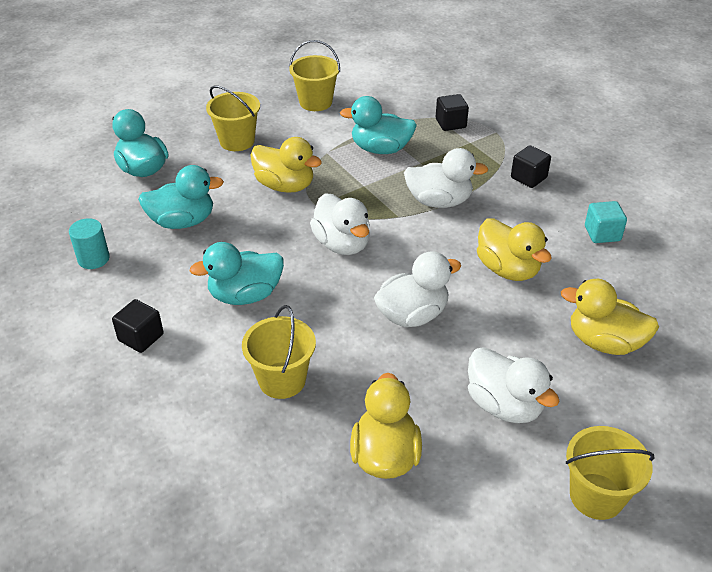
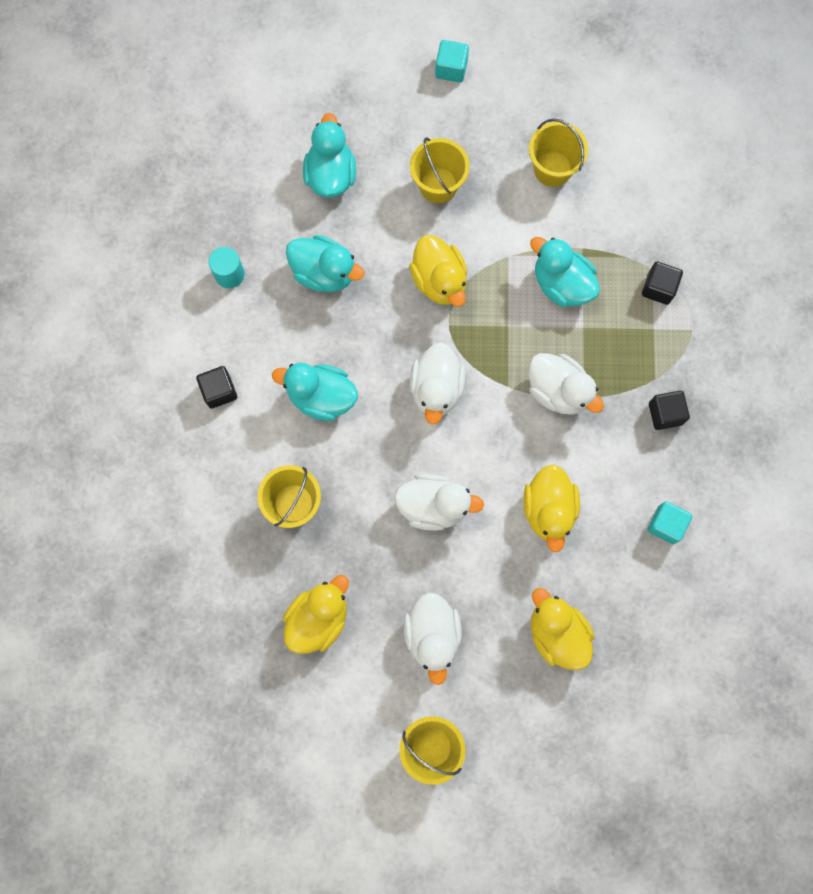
camera: 35 degrees right, 35 degrees up
none -> turquoise cube [435,40,469,83]

